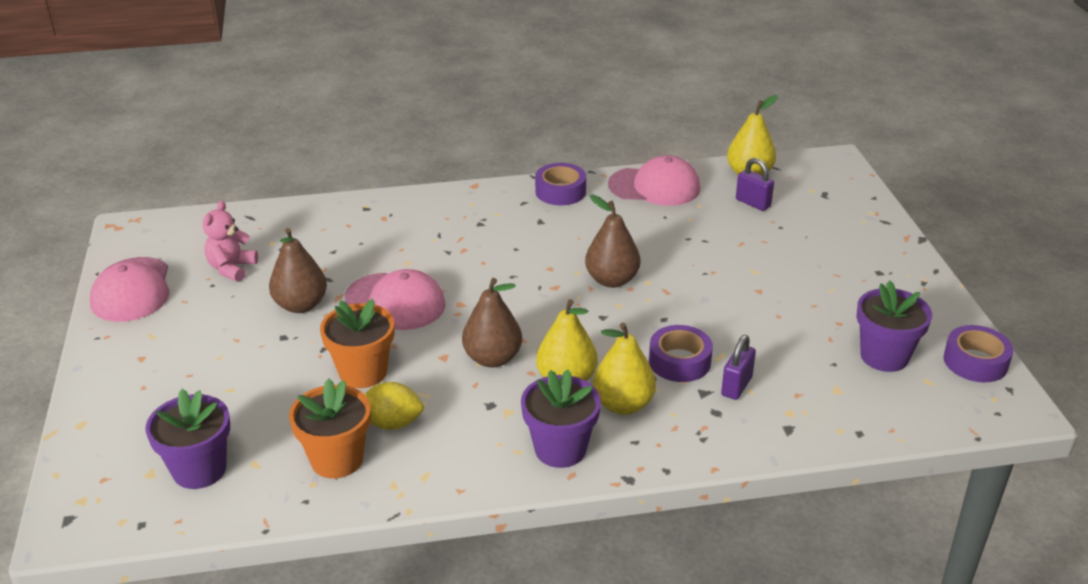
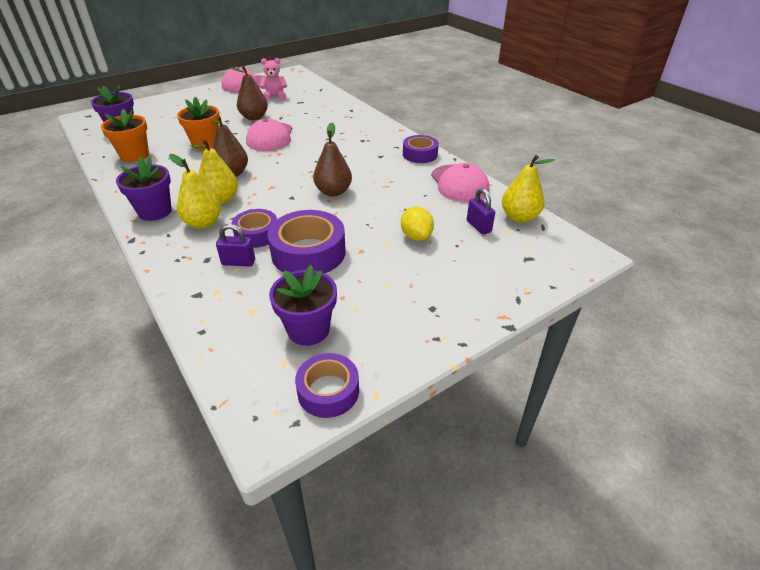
camera: 65 degrees right, 5 degrees up
yellow lemon [364,382,424,430] -> yellow lemon moved to [401,206,434,241]
purple padlock [736,158,774,211] -> purple padlock turned 45 degrees counterclockwise [467,188,495,235]
none -> purple tape [267,210,346,273]

